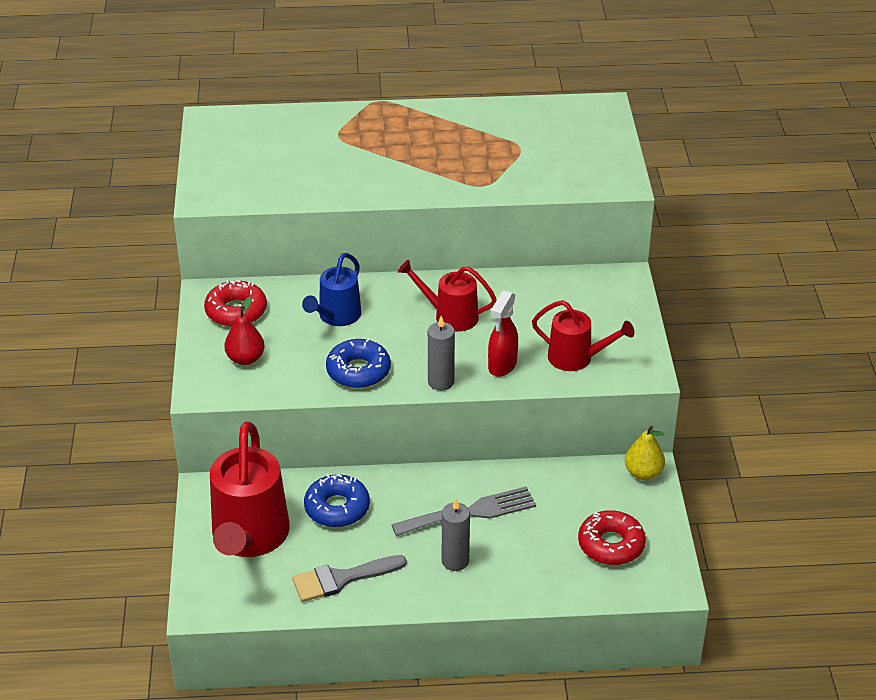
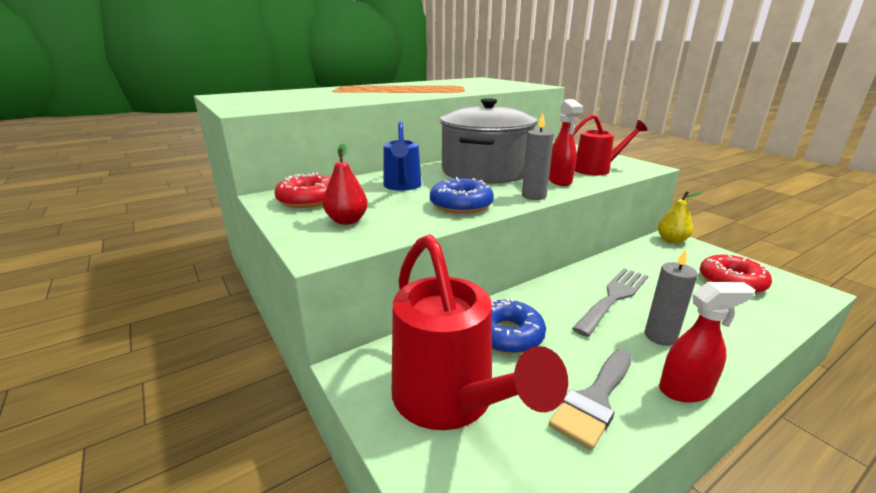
camera: 30 degrees left, 15 degrees down
red watering can [398,260,497,332] -> grey pot [440,98,538,184]
none -> red spray bottle [659,282,755,403]

